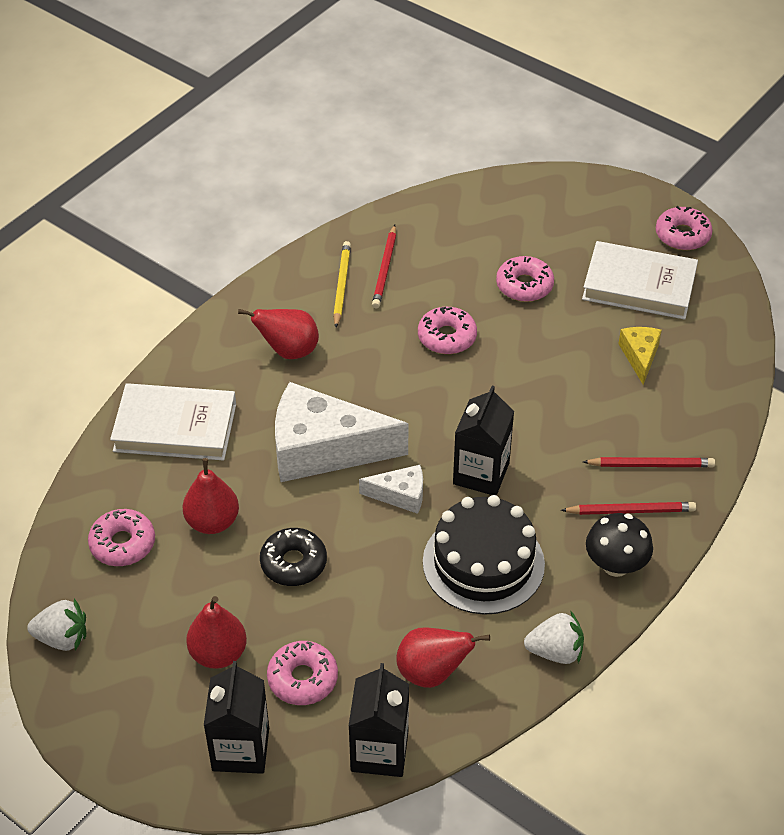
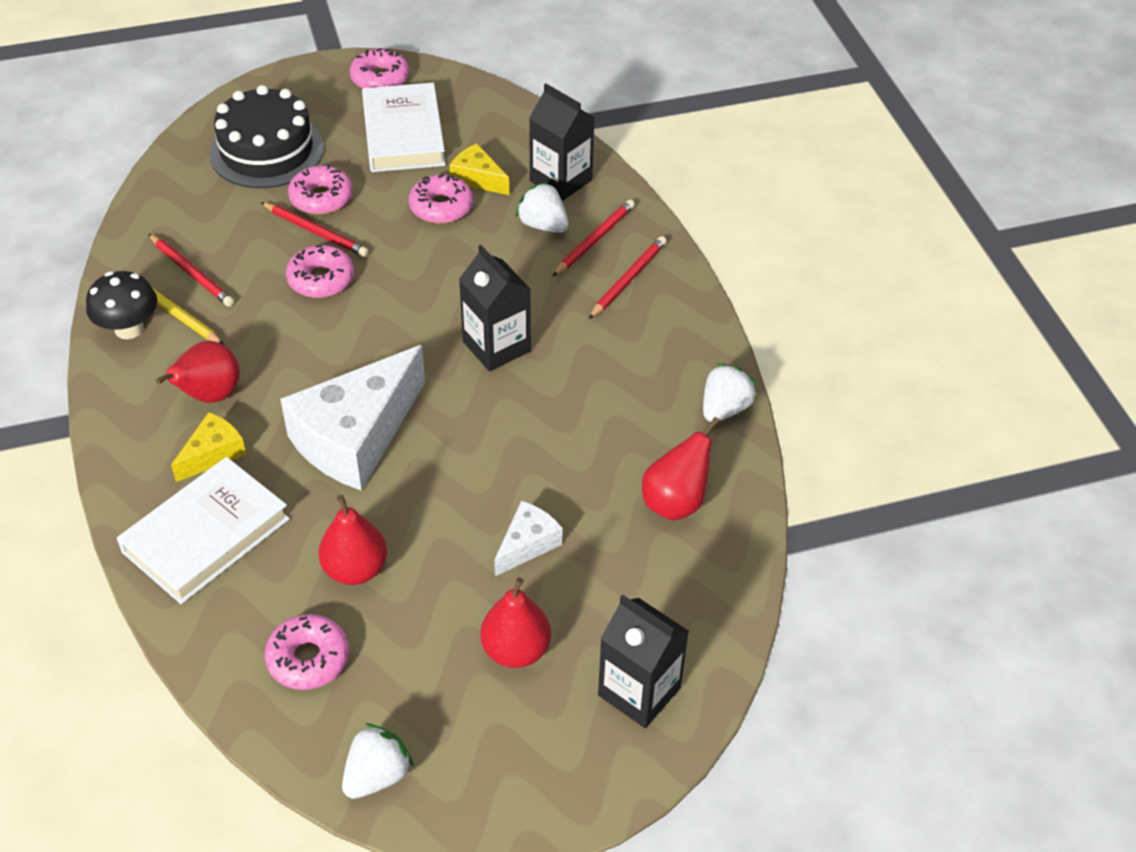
camera: 55 degrees left, 0 degrees up
black donut [260,528,327,586] -> none
pink donut [267,641,338,705] -> pink donut moved to [409,174,473,224]
black carton [349,663,409,777] -> black carton moved to [529,83,595,201]
white cheese [359,465,423,514] -> white cheese moved to [494,501,563,576]
black cake [423,495,545,615] -> black cake moved to [210,85,324,188]
white book [582,241,698,320] -> white book turned 60 degrees counterclockwise [362,83,446,172]
black mushroom [586,513,653,577] -> black mushroom moved to [86,271,157,339]
none -> yellow cheese [171,412,246,482]
none -> red pencil [261,202,369,257]
none -> white strawberry [516,182,568,233]

